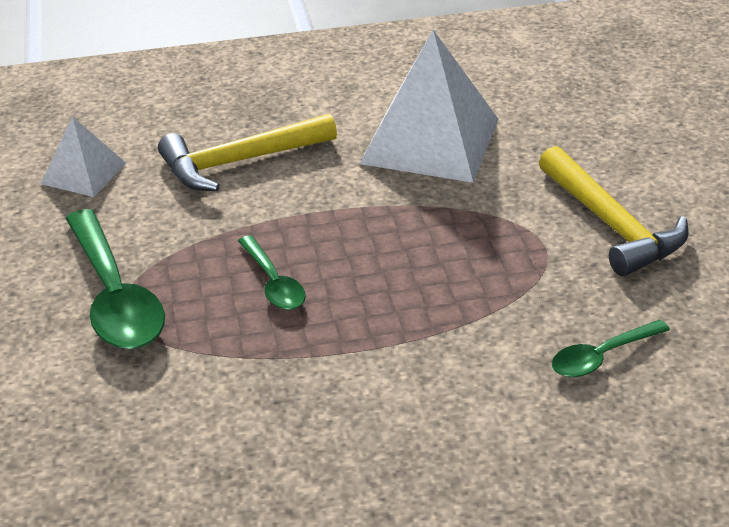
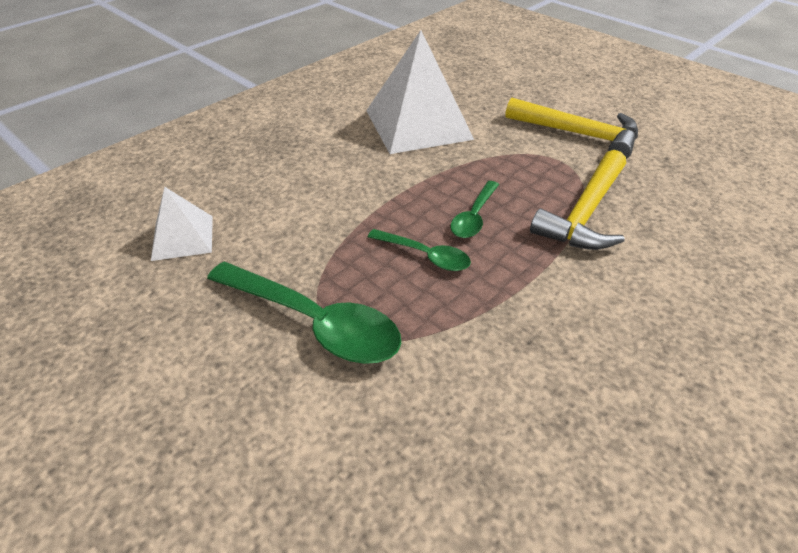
camera: 35 degrees left, 5 degrees up
yellow hammer [158,113,337,191] -> yellow hammer moved to [530,150,626,250]
green spoon [552,319,670,377] -> green spoon moved to [450,181,499,238]

